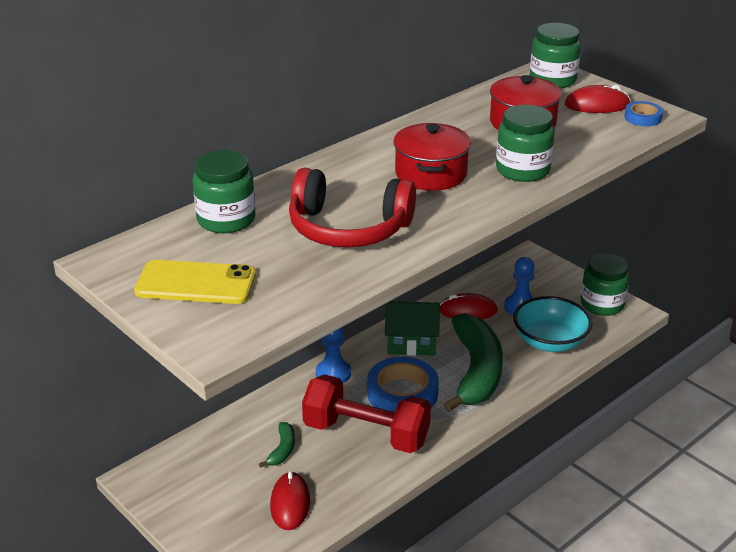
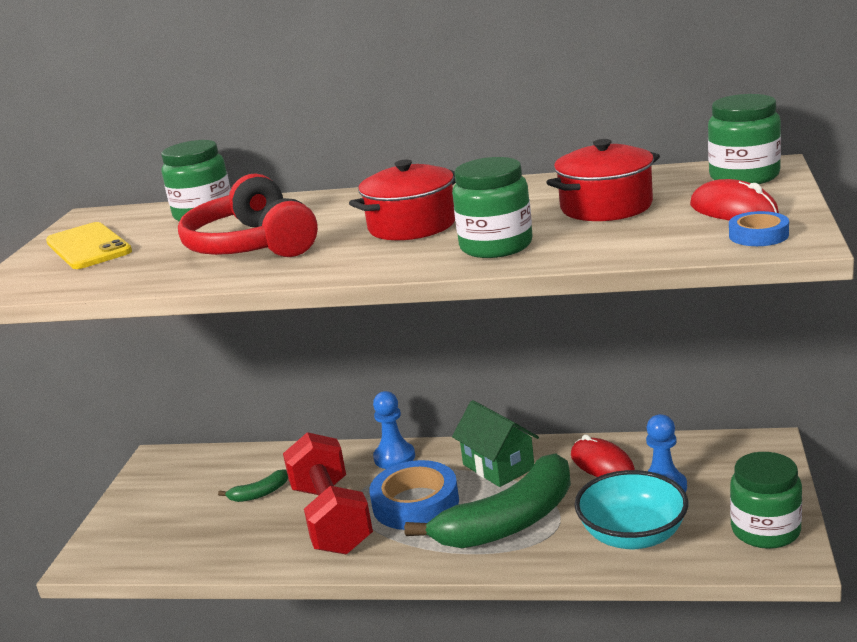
camera: 55 degrees right, 10 degrees down
red mouse [270,471,310,530] -> none

